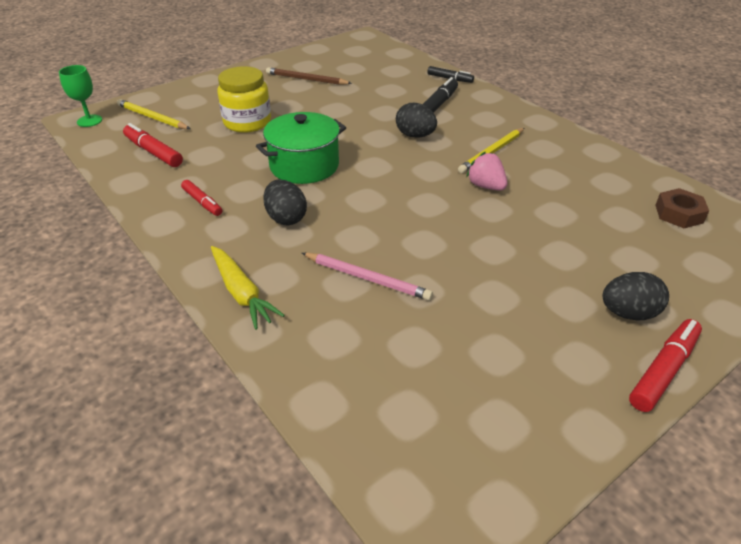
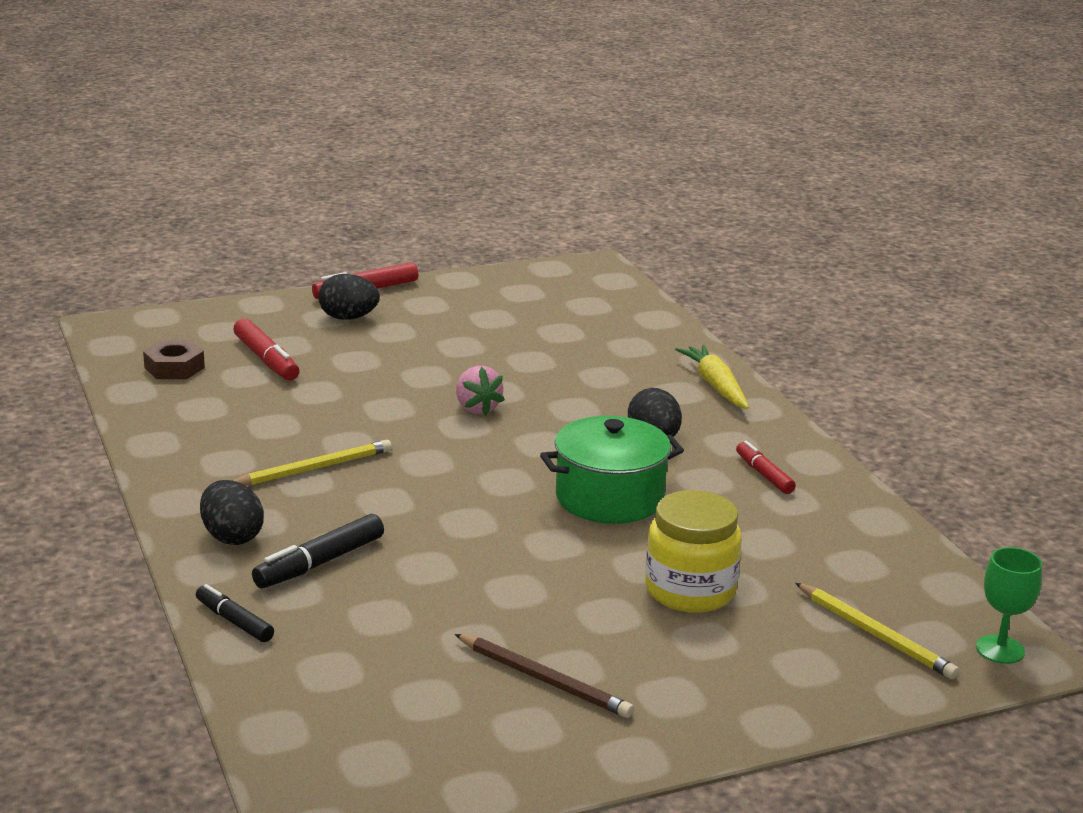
camera: 165 degrees left, 15 degrees down
red marker [123,123,183,167] -> red marker moved to [233,318,299,381]
pink pencil [302,253,433,300] -> none
black egg [396,103,437,138] -> black egg moved to [200,480,264,545]
pink strawberry [466,152,507,191] -> pink strawberry moved to [456,366,505,416]

